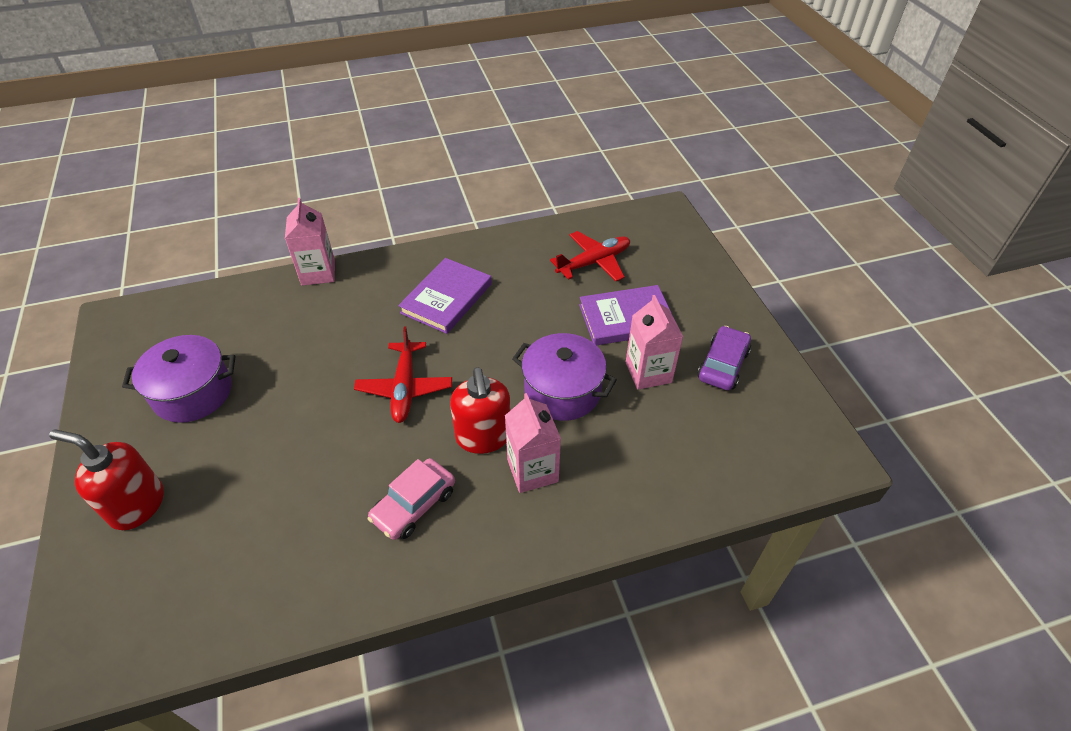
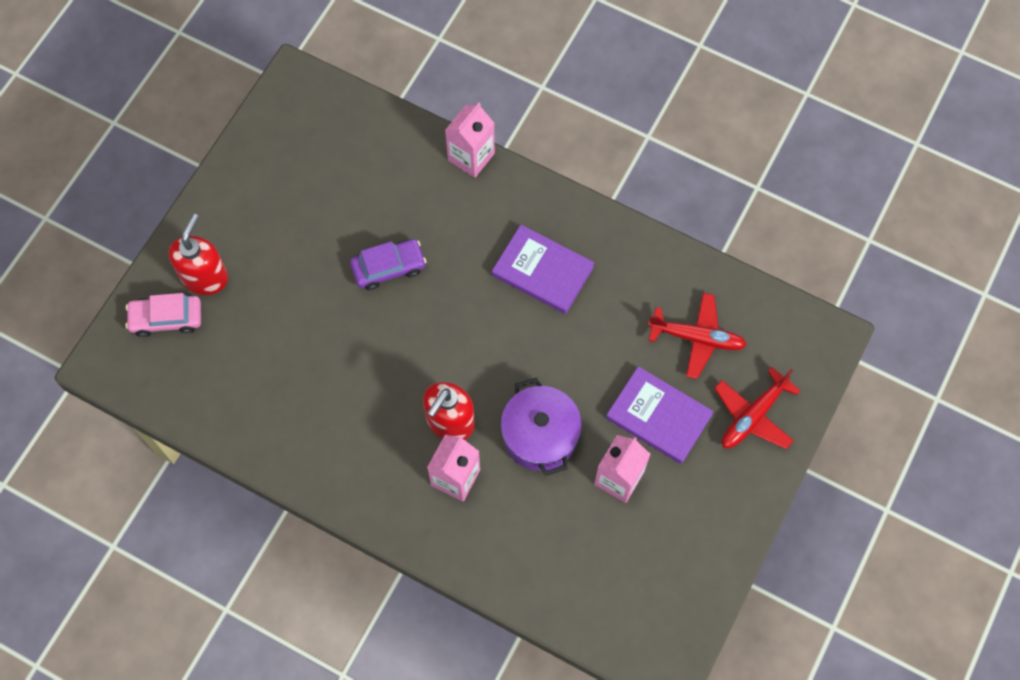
camera: 45 degrees right, 20 degrees up
red soap dispenser [49,430,164,530] -> red soap dispenser turned 45 degrees clockwise [168,214,228,295]
purple pot [122,335,235,423] -> none
red plane [354,327,452,423] -> red plane moved to [714,367,801,449]
pink car [368,458,455,540] -> pink car moved to [126,293,201,337]
purple book [398,258,492,334] -> purple book turned 45 degrees clockwise [492,225,595,314]
purple car [697,326,751,390] -> purple car moved to [350,239,426,290]

